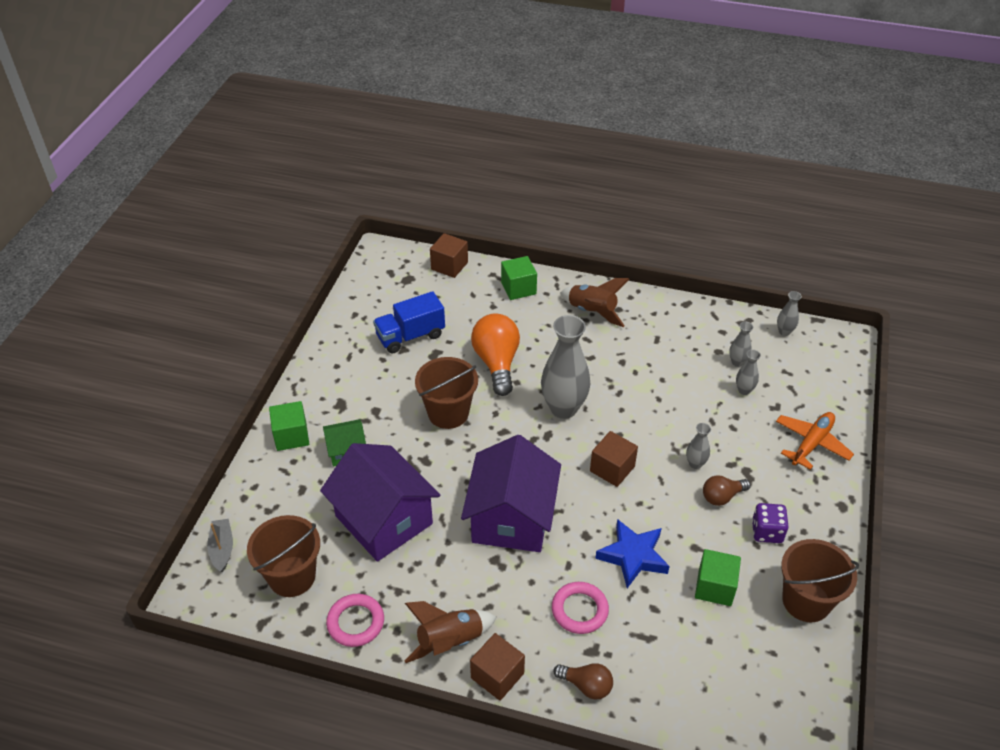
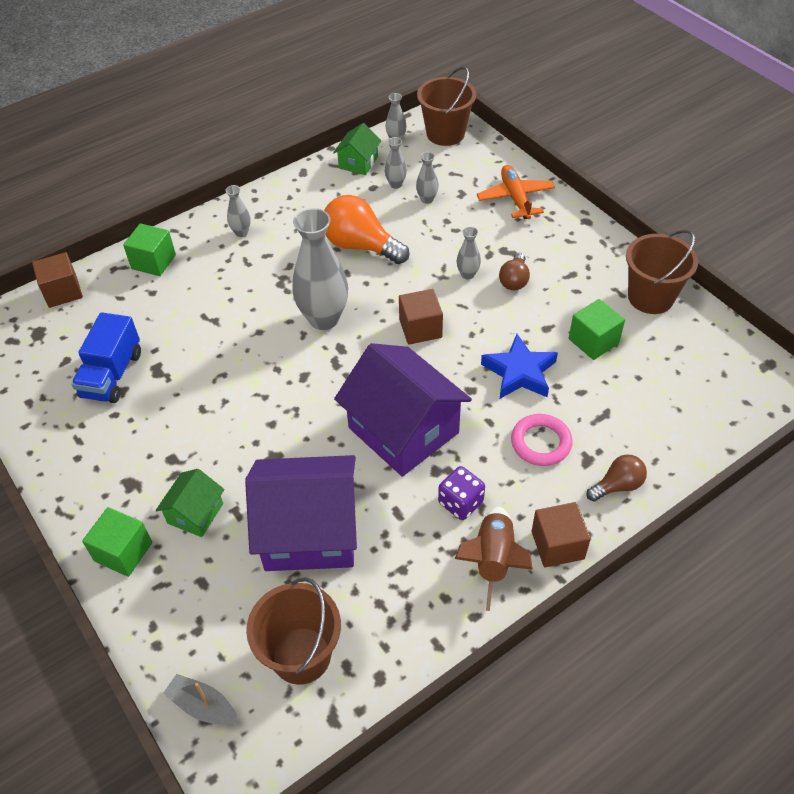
camera: 50 degrees left, 5 degrees up
pink ring [326,594,384,647] -> none
brown bucket [415,357,478,429] -> brown bucket moved to [417,67,476,146]
orange light bulb [471,314,520,396] -> orange light bulb moved to [324,195,409,264]
brown rocket [560,278,629,327] -> grey vase [225,185,251,237]
purple dice [752,503,789,543] -> purple dice moved to [438,466,485,520]
none -> green house [333,123,381,175]

